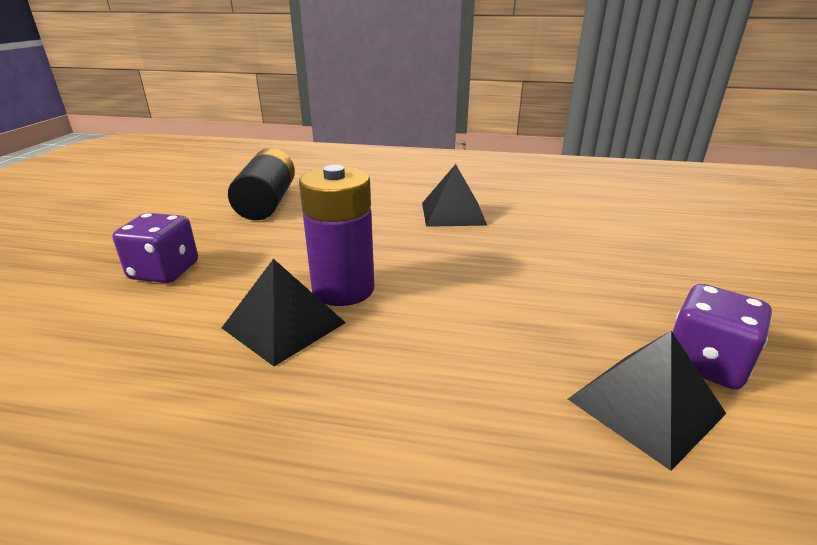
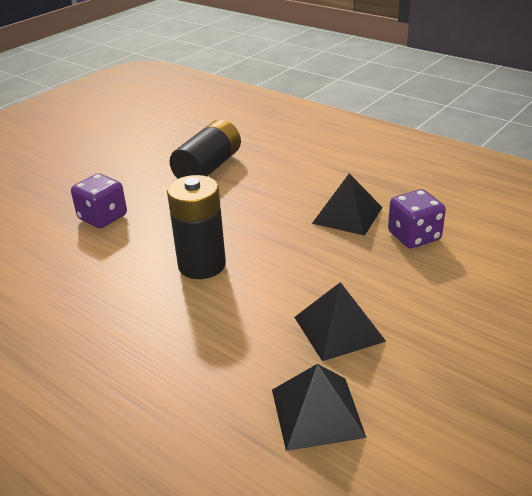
camera: 30 degrees right, 5 degrees up
black pyramid [222,259,346,366] -> black pyramid moved to [294,282,386,361]
purple battery [299,165,374,306] -> black battery [167,175,226,279]
purple dice [673,284,772,389] -> purple dice moved to [388,189,446,248]

